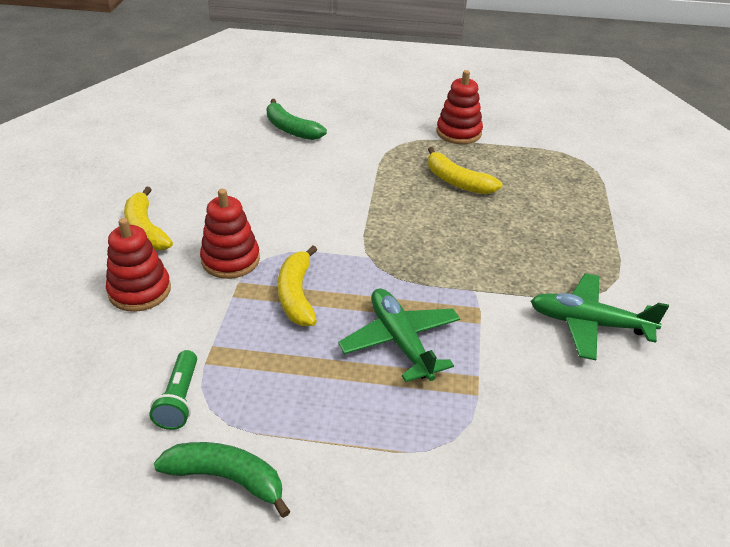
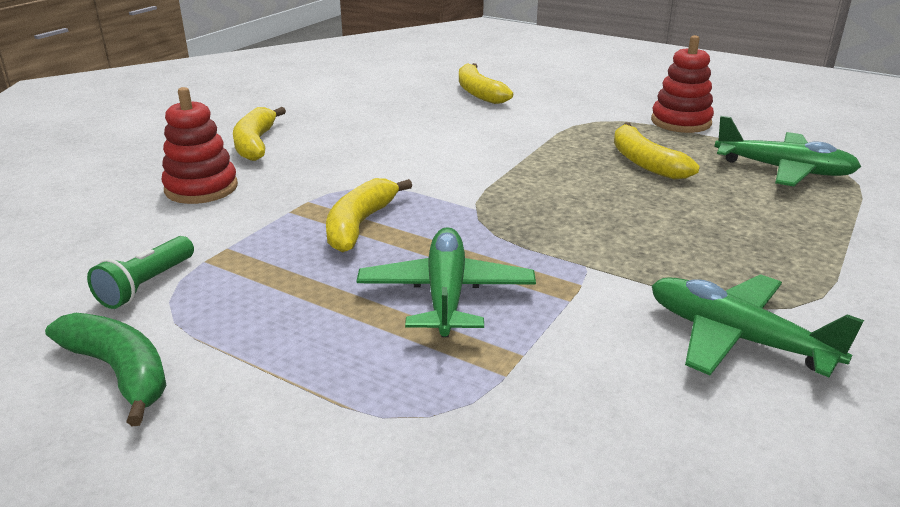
camera: 25 degrees right, 10 degrees down
red stacking toy [200,189,260,279] -> none
green banana [266,99,327,140] -> yellow banana [459,63,513,104]
none -> green plane [714,116,861,186]

